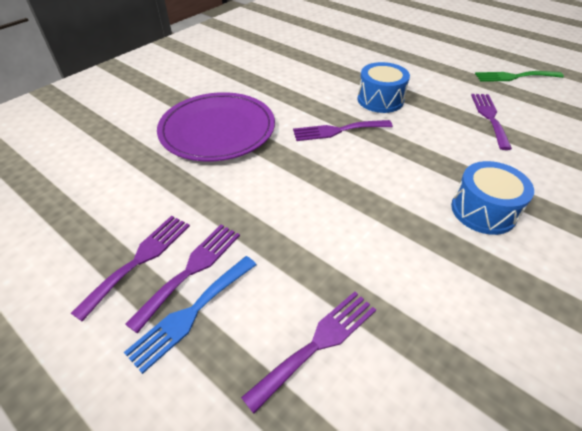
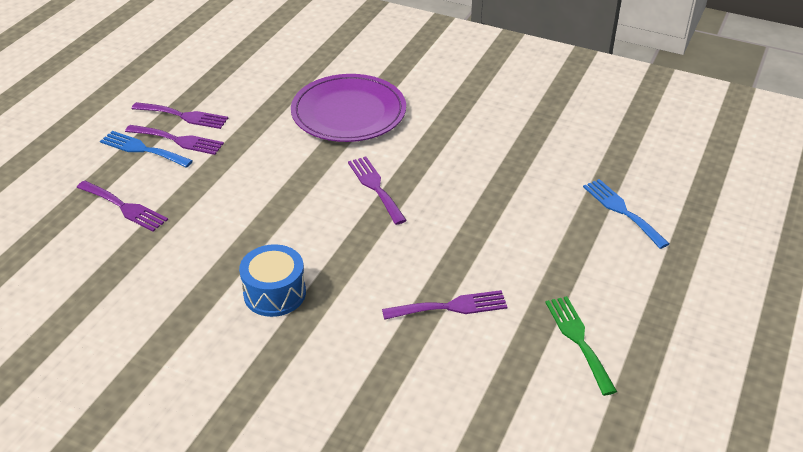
camera: 75 degrees right, 5 degrees down
blue drum [357,62,410,113] -> none
none -> blue fork [583,179,670,249]

